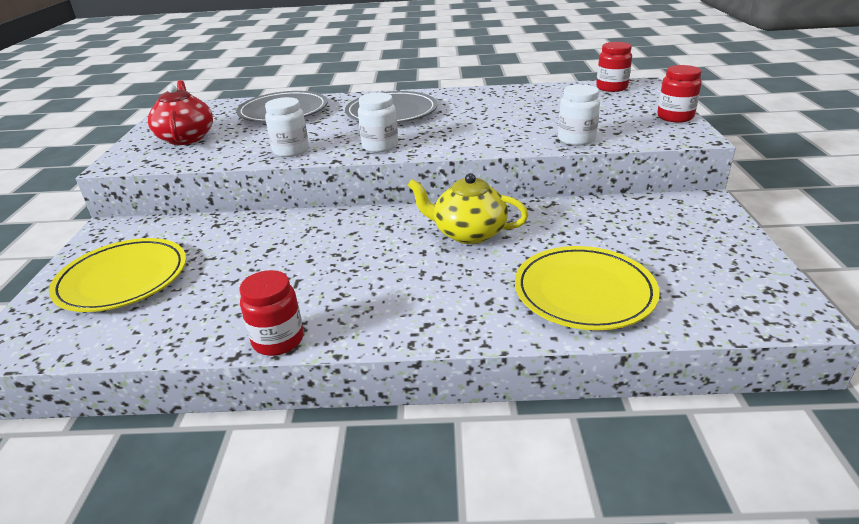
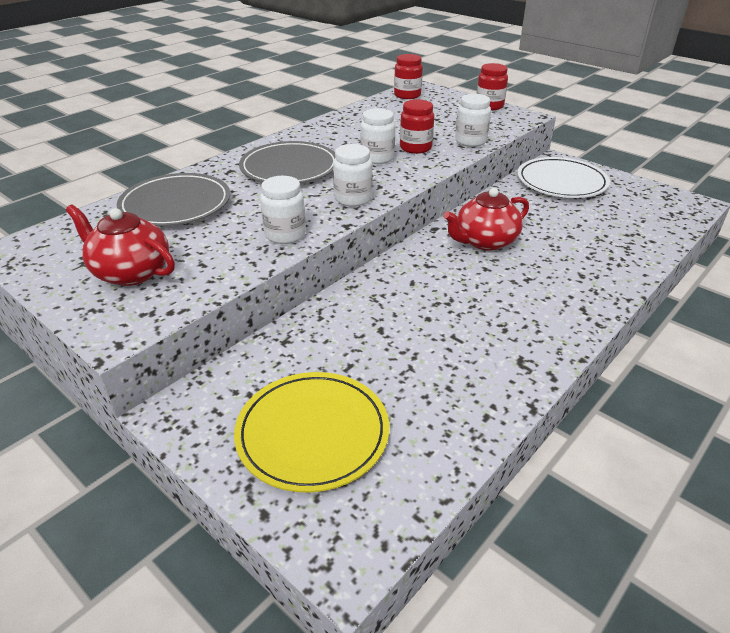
camera: 50 degrees left, 5 degrees up
red jar [240,270,304,356] -> red jar moved to [400,99,434,154]
yellow teapot [408,173,528,244] -> red teapot [443,188,529,251]
yellow plate [515,246,660,330] -> none
none -> white jar [361,108,395,164]
none -> white plate [517,157,610,198]

